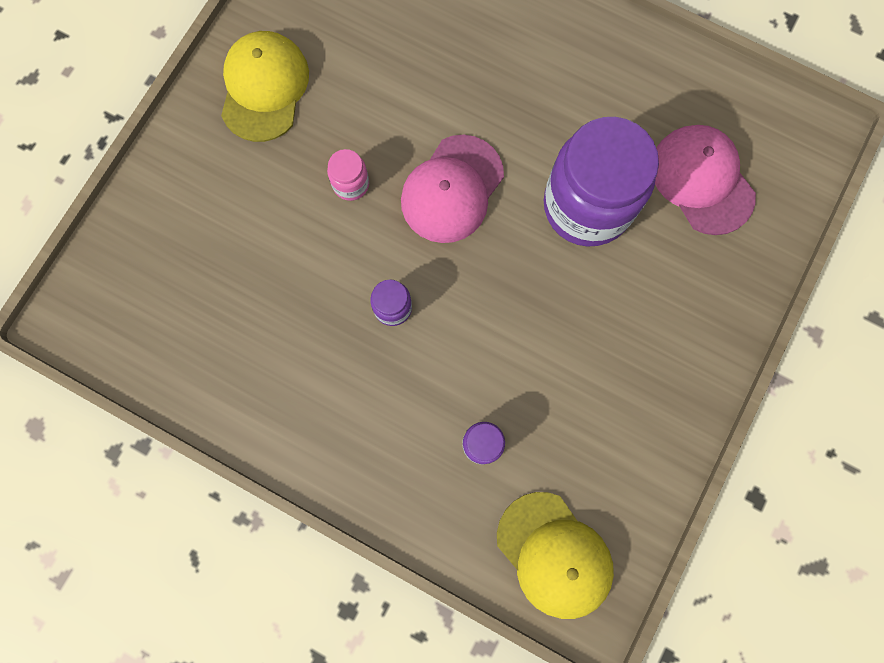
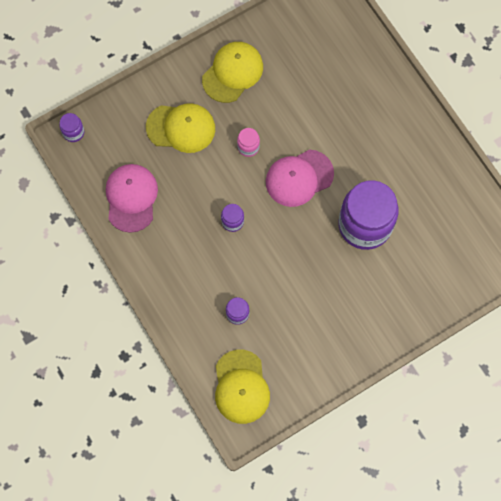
camera: 30 degrees right, 5 degrees down
pink cap [655,125,756,235] -> pink cap moved to [106,164,158,233]
none -> purple jar [59,113,85,142]
none -> yellow cap [146,103,215,153]

